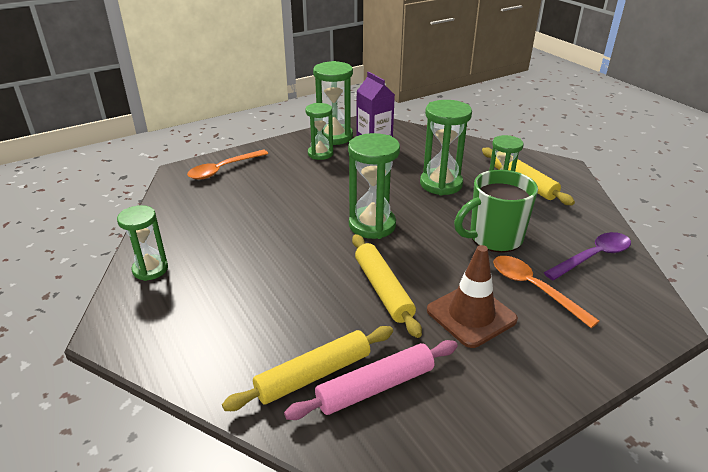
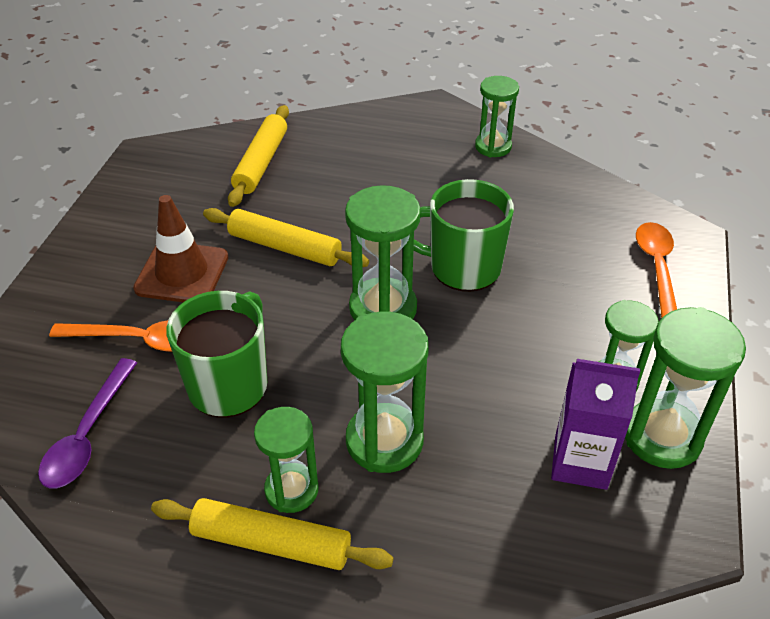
camera: 135 degrees right, 10 degrees up
pink rolling pin [284,340,458,420] -> none
none -> green mug [413,179,514,291]

